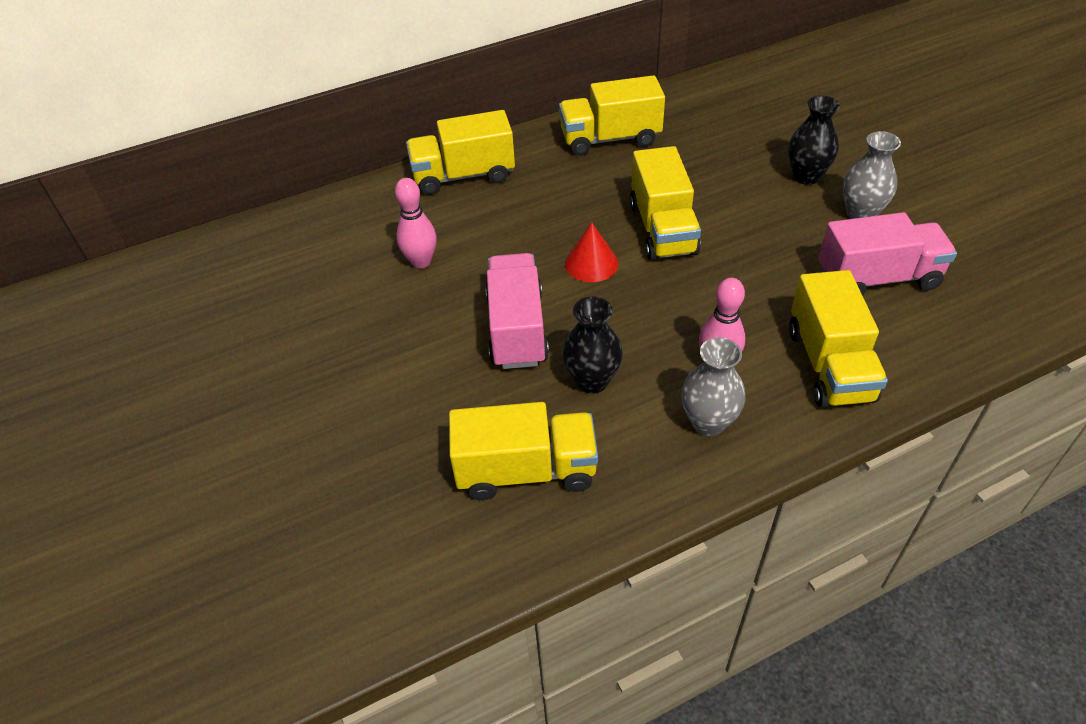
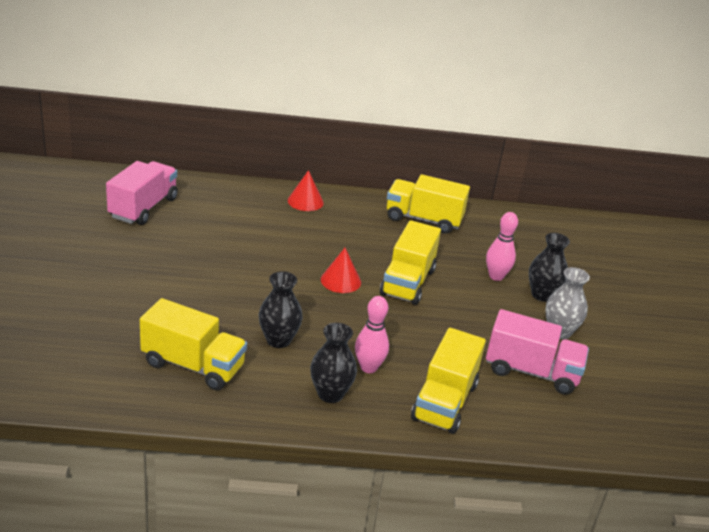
camera: 20 degrees right, 15 degrees down
pink bowling pin [395,178,437,269] -> pink bowling pin moved to [486,212,518,281]
yellow truck [406,110,515,195] -> red cone [288,170,324,211]
pink truck [485,253,549,369] -> pink truck moved to [106,161,178,225]
grey vase [681,337,745,436] -> black vase [310,323,357,403]

